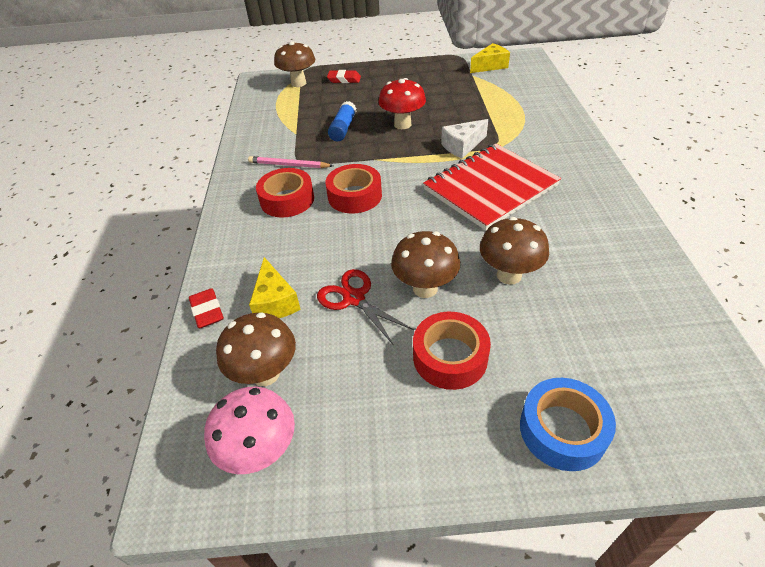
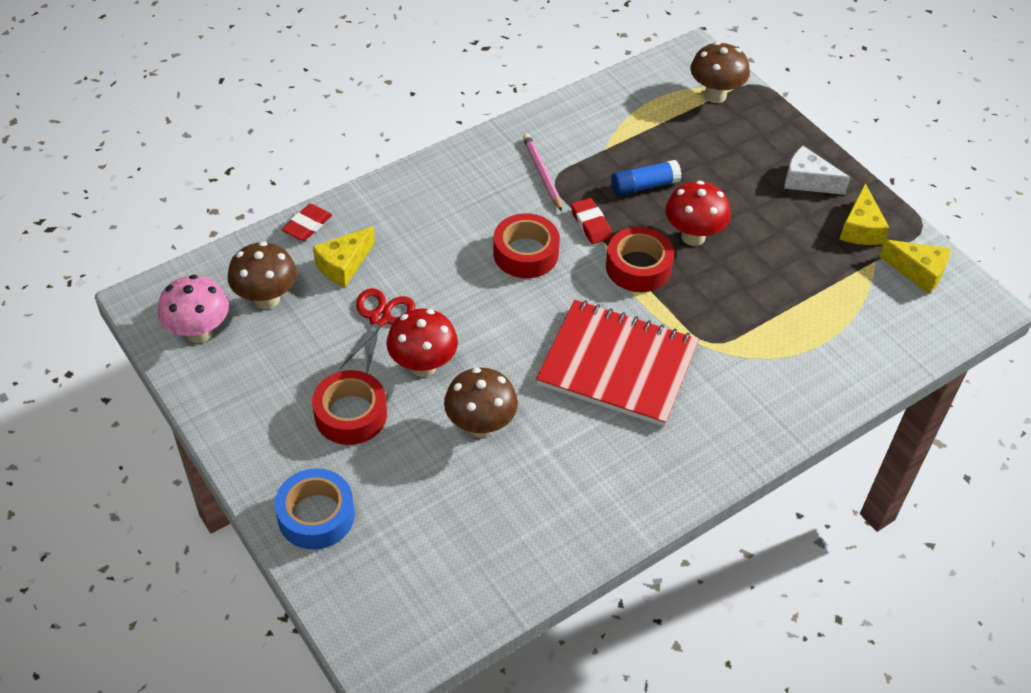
camera: 55 degrees right, 5 degrees up
red tape [256,168,314,217] -> red tape moved to [606,227,674,292]
red eraser [327,70,361,83] -> red eraser moved to [571,198,612,244]
brown mushroom [391,231,460,298] -> red mushroom [386,309,458,377]
white cheese [441,119,488,159] -> white cheese moved to [784,146,850,195]
none -> yellow cheese [840,183,889,245]

